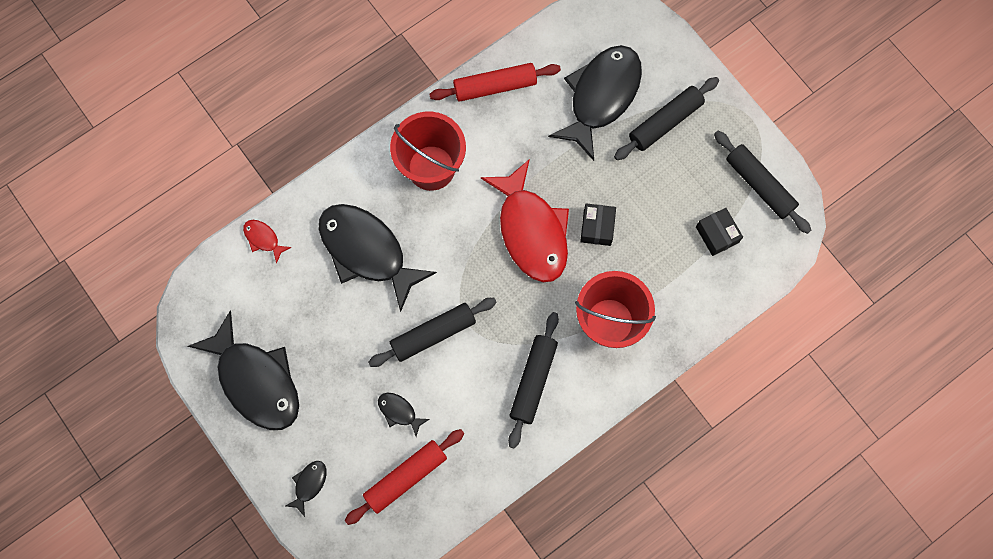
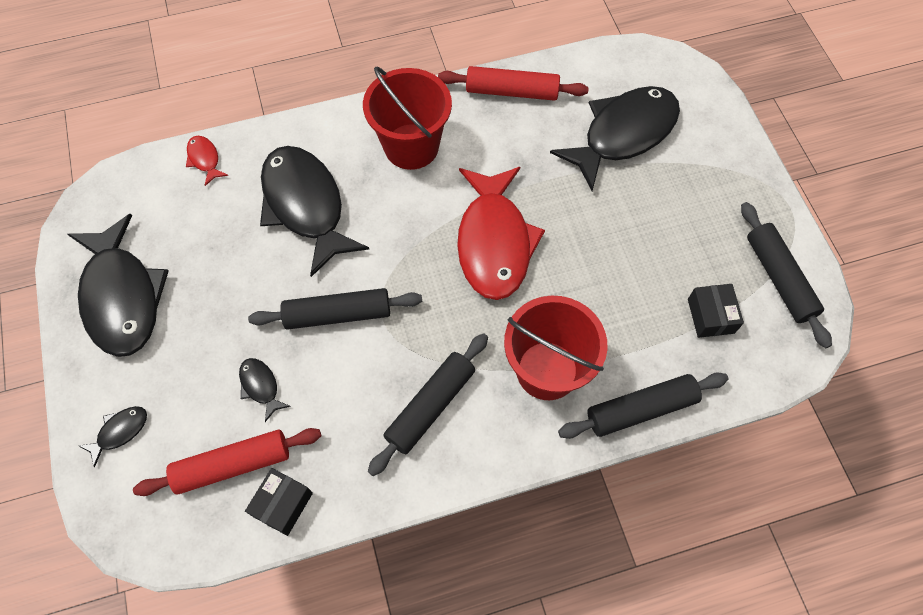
camera: 20 degrees right, 10 degrees down
black box [580,203,616,246] -> black box moved to [245,468,313,536]
black rolling pin [614,77,719,160] -> black rolling pin moved to [558,373,729,439]

